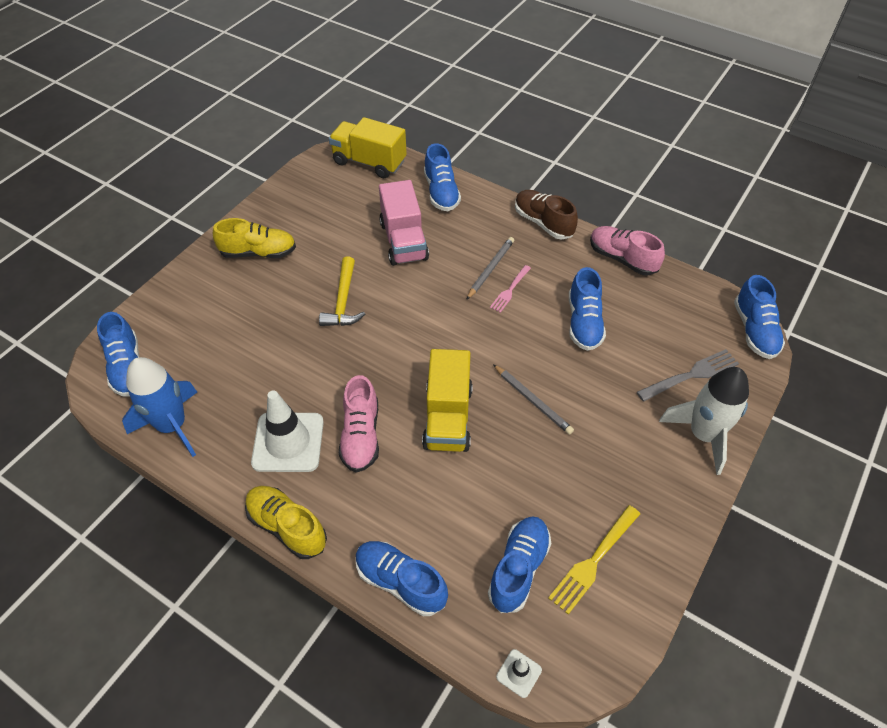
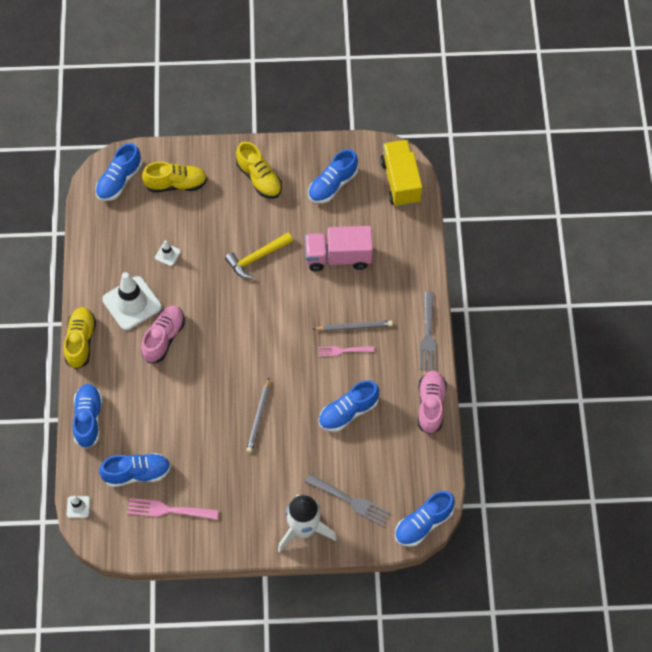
camera: 55 degrees right, 10 degrees up
blue rocket [122,357,197,457] -> none
pink shoe [339,375,379,473] -> pink shoe turned 150 degrees clockwise [141,305,185,363]
pink truck [379,180,429,266] -> pink truck turned 45 degrees clockwise [305,226,373,271]
yellow truck [422,349,473,452] -> none
blue shoe [424,143,461,211] -> blue shoe moved to [308,149,358,203]
brown shoe [515,190,578,240] -> grey fork [420,292,436,371]
yellow fork [548,505,640,615] -> pink fork [127,498,219,520]
none -> yellow shoe [142,162,207,193]
none -> white traffic cone [155,240,181,266]

